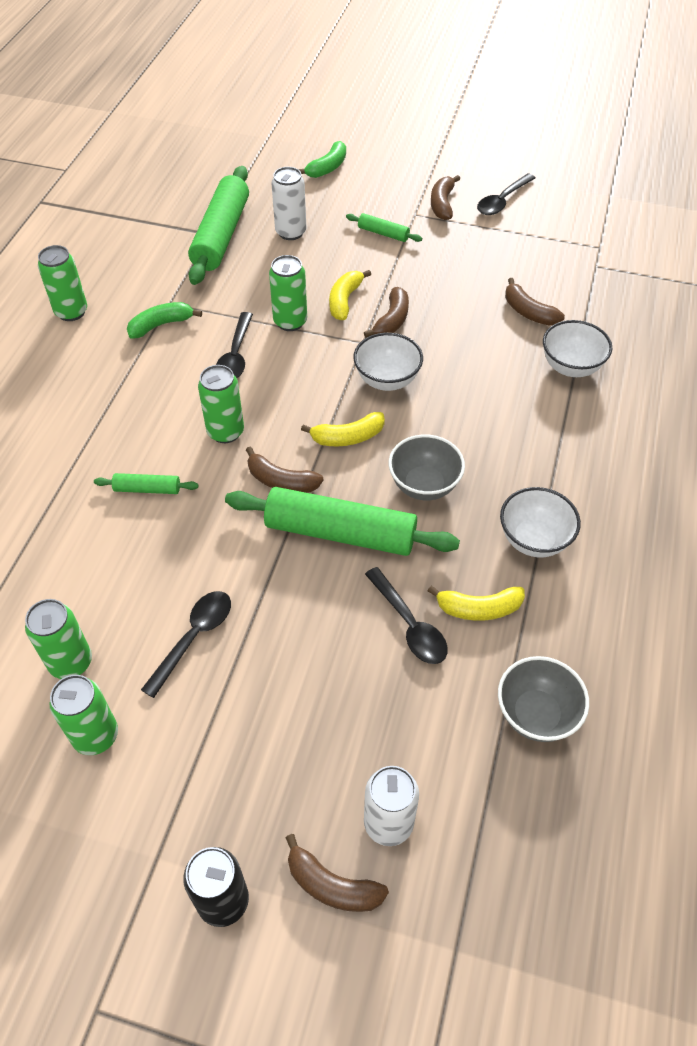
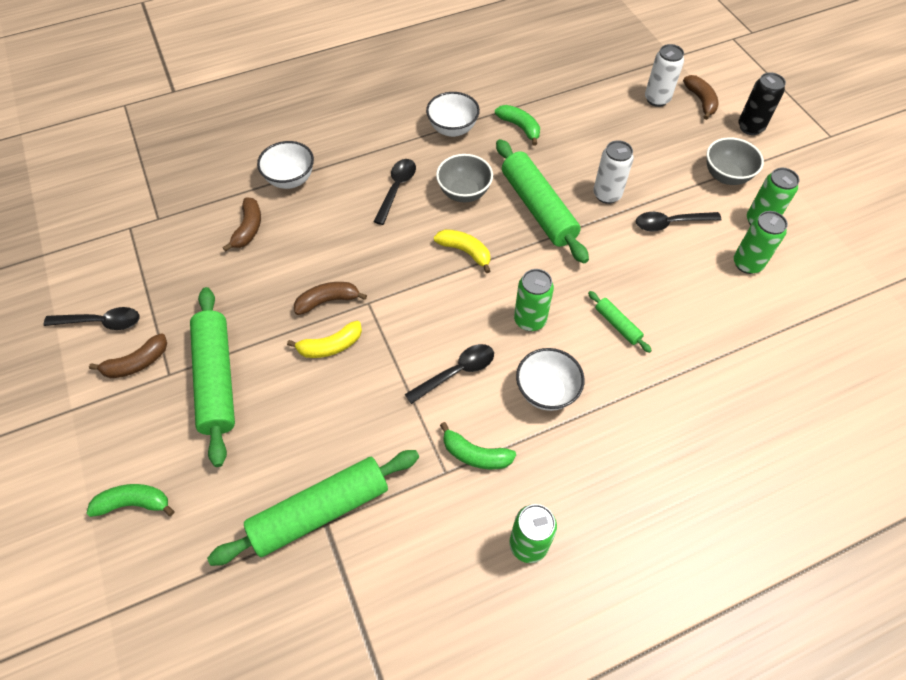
camera: 130 degrees left, 5 degrees up
brown banana [246,447,324,493] -> none
green can [269,255,307,331] -> none
white can [271,167,307,240] -> white can moved to [593,140,634,204]
green rolling pin [346,213,422,242] -> green rolling pin [190,287,235,467], size x2.19
white bowl [353,333,423,391] -> white bowl moved to [516,348,585,411]
black spoon [365,567,448,664] -> black spoon moved to [374,159,416,225]
yellow banana [428,586,525,621] -> green banana [495,105,540,146]
grey bowl [498,656,589,742] -> grey bowl moved to [707,137,764,185]

